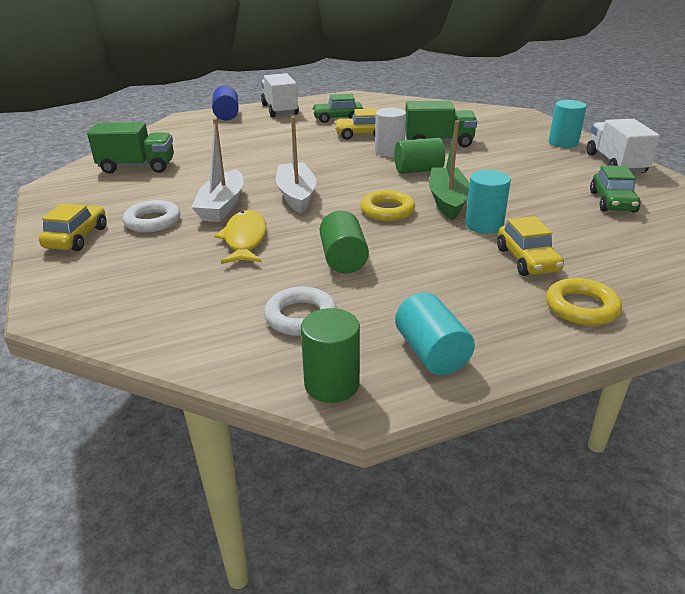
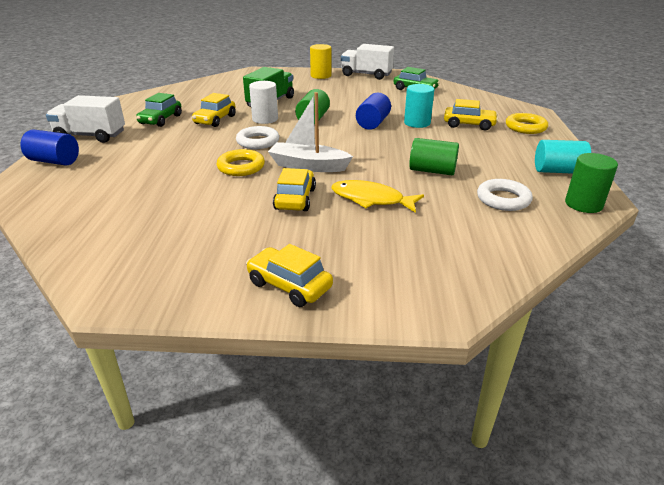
camera: 65 degrees left, 0 degrees up
green truck [87,122,174,174] -> none
white ring [123,200,180,233] -> white ring moved to [236,126,279,149]
white boat [191,118,243,222] -> yellow car [273,168,316,211]
yellow ring [360,190,415,221] -> yellow ring moved to [216,149,265,176]
green boat [429,120,470,220] -> blue cylinder [356,93,391,130]
turquoise cylinder [549,100,587,148] -> yellow cylinder [310,44,331,79]

